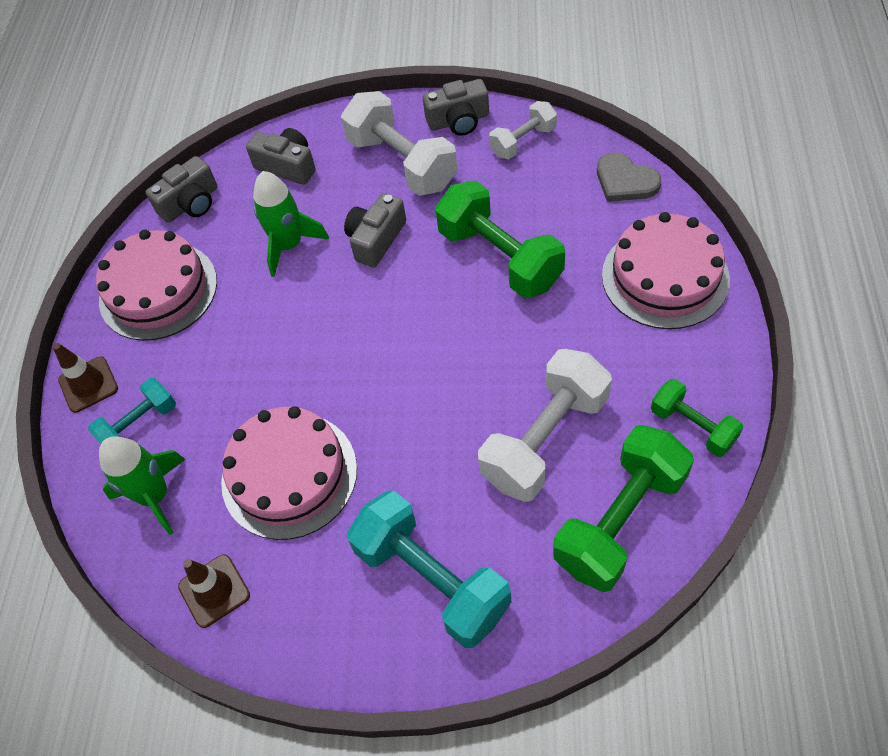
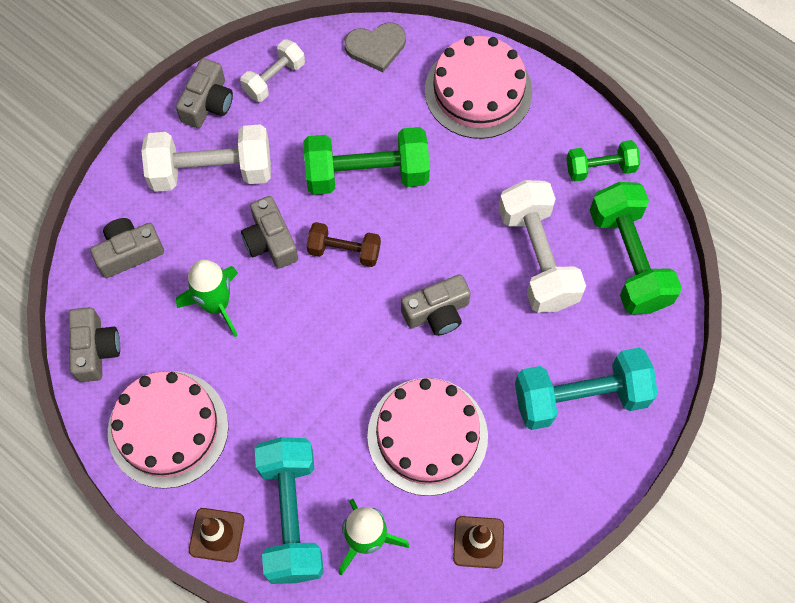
camera: 60 degrees left, 10 degrees up
turquoise dumbbell [88,378,176,444] -> turquoise dumbbell [255,437,324,584], size x1.77
white dumbbell [489,101,557,159] -> white dumbbell turned 45 degrees clockwise [240,39,305,102]
none -> brown dumbbell [307,222,381,267]
none -> grey camera [401,274,471,336]

